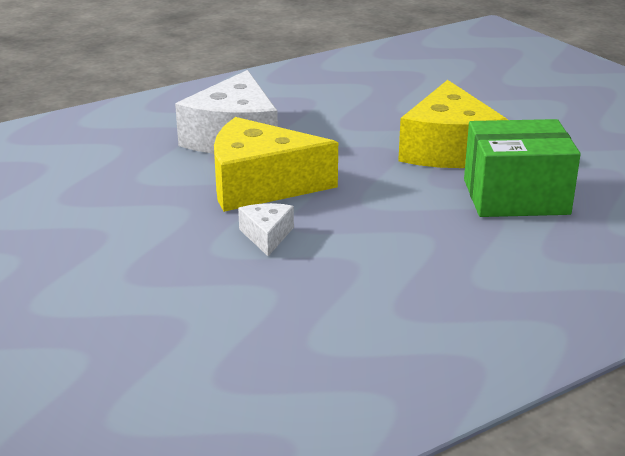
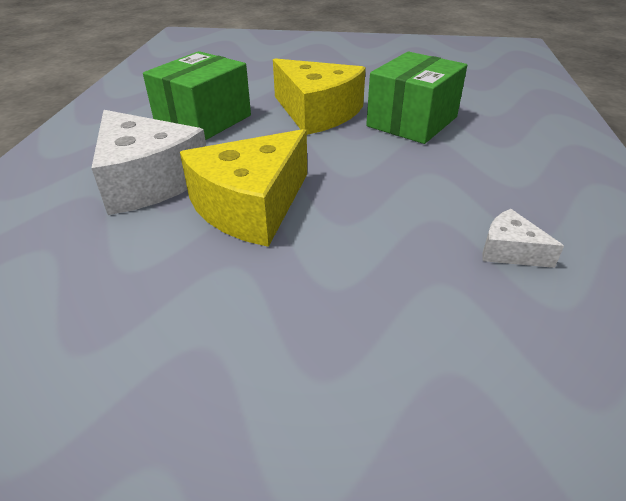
camera: 50 degrees left, 10 degrees up
white cheese [238,203,294,256] -> white cheese moved to [482,209,564,268]
none -> green box [143,51,251,140]

